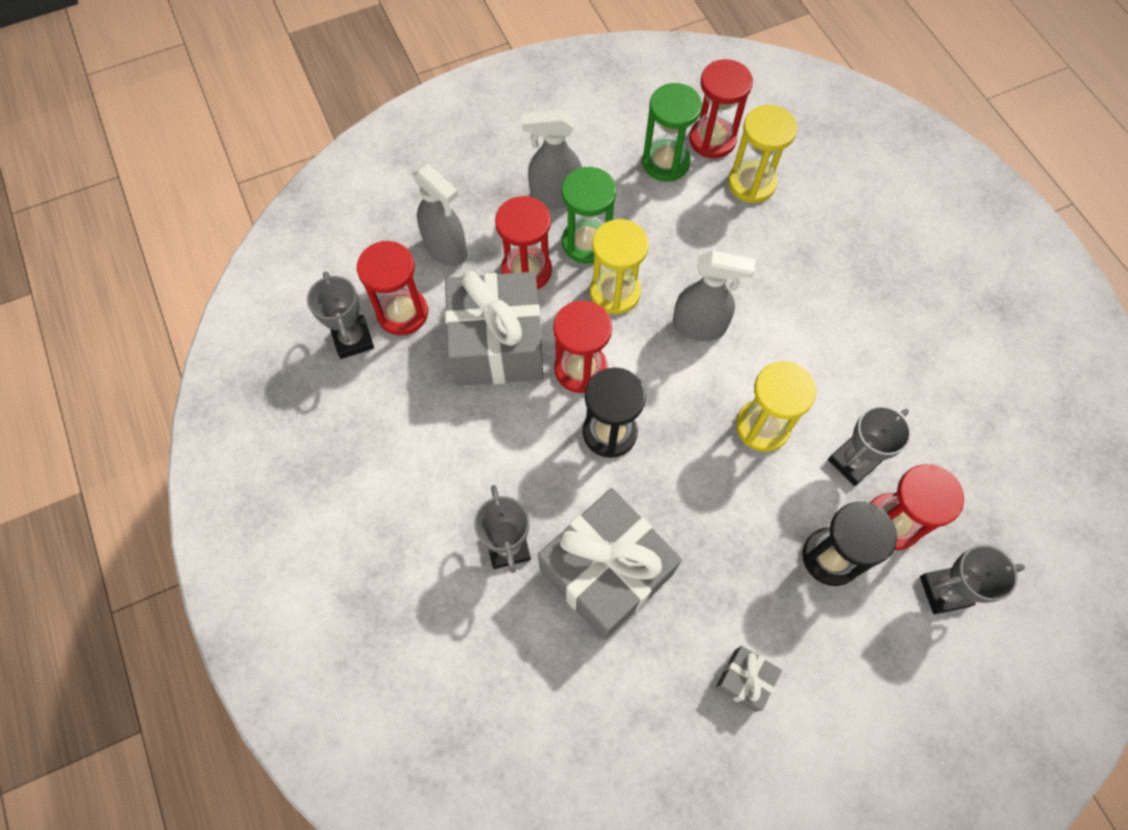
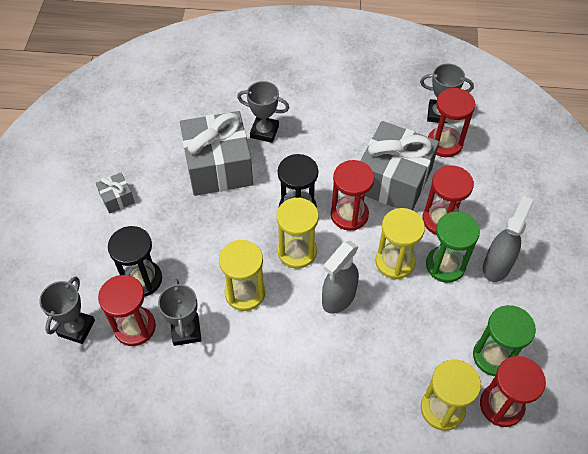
camera: 120 degrees right, 10 degrees down
grey spray bottle [412,163,467,266] -> none
none -> yellow hourglass [276,197,319,269]

